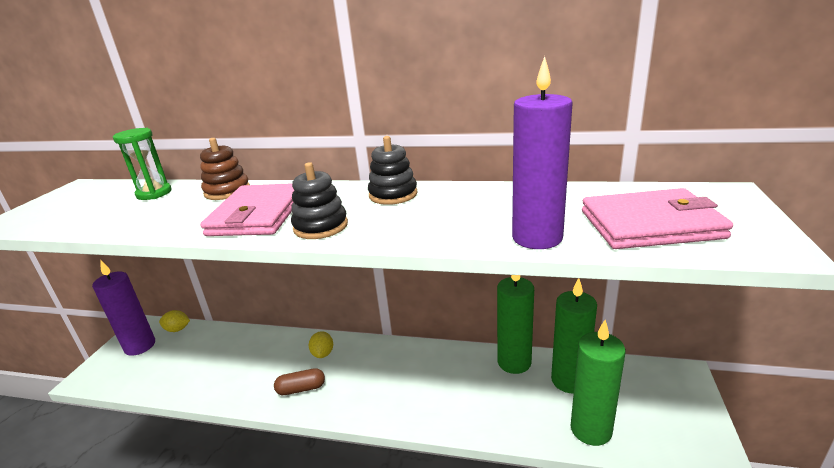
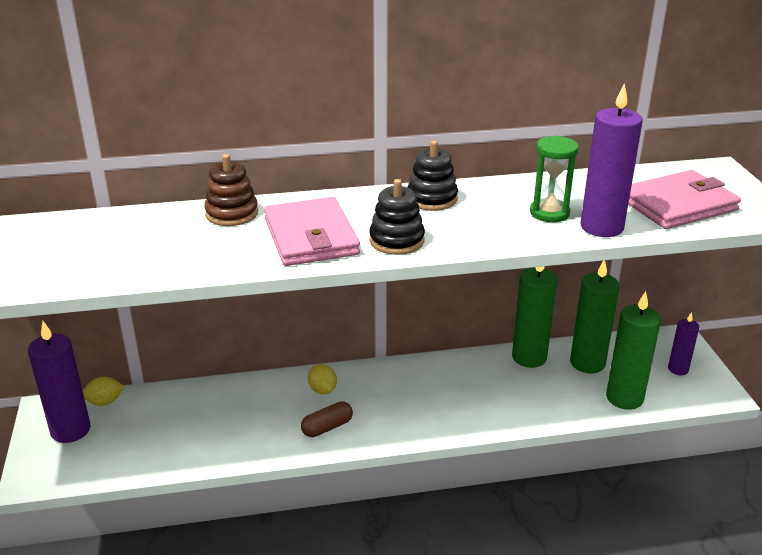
camera: 25 degrees left, 5 degrees up
green hourglass [113,128,172,200] -> green hourglass moved to [530,136,579,222]
none -> purple candle [668,312,699,375]

